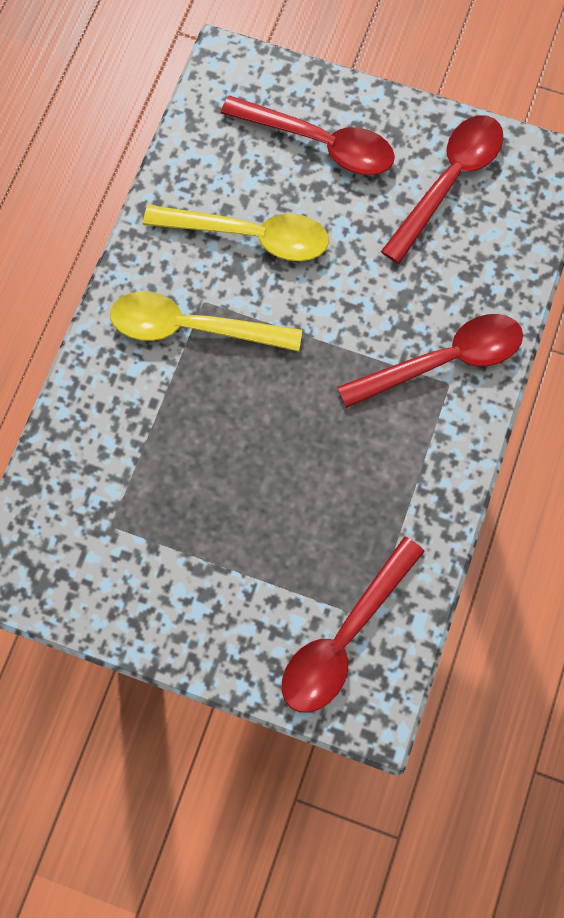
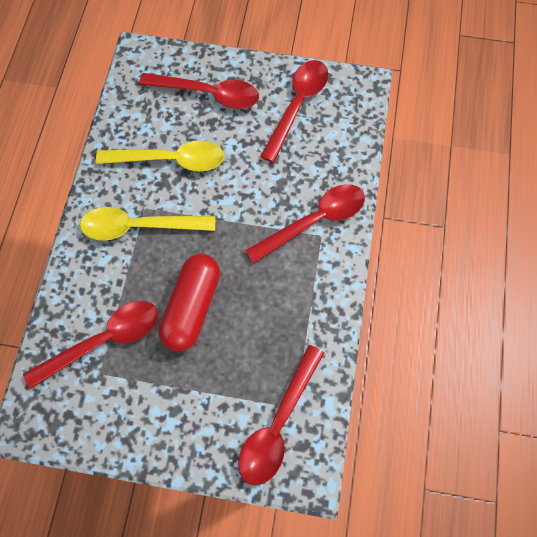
camera: 10 degrees left, 5 degrees down
none -> red spoon [23,301,158,389]
none -> red capsule [159,254,220,351]

